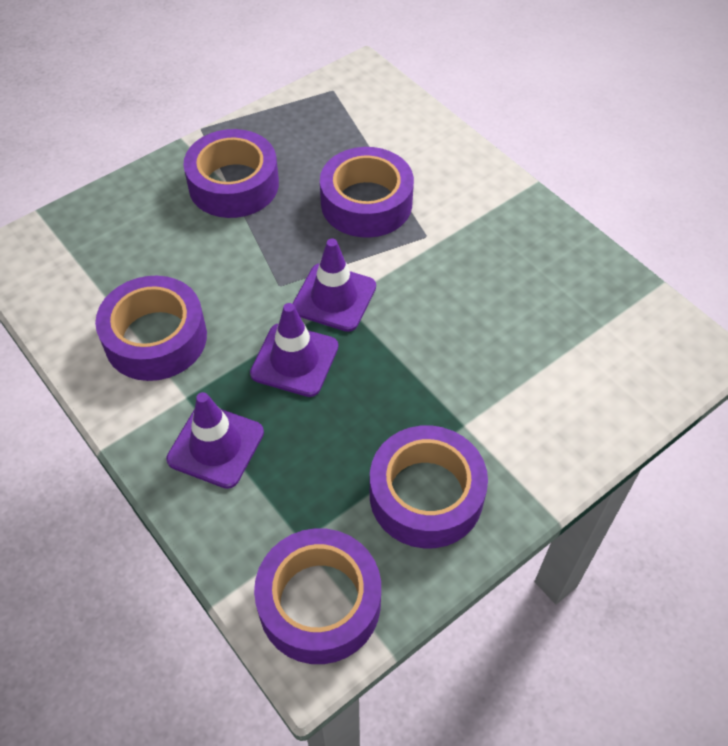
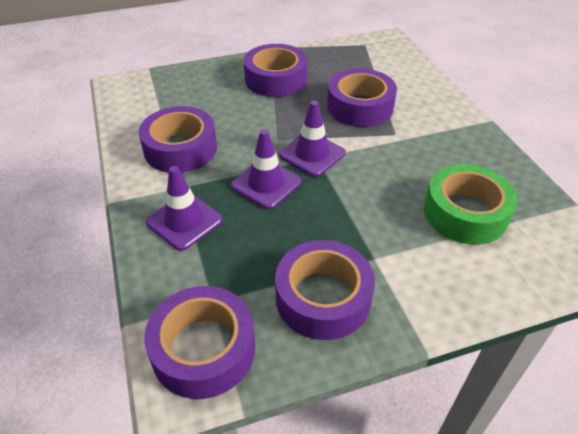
camera: 20 degrees right, 10 degrees down
none -> green tape [424,164,518,244]

